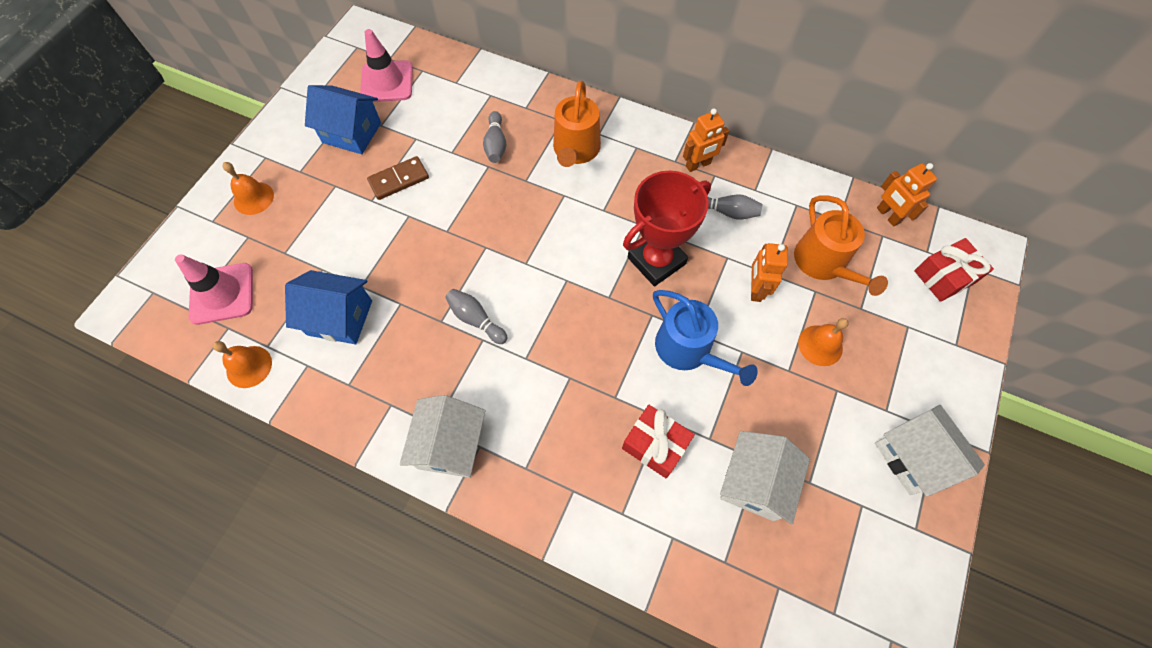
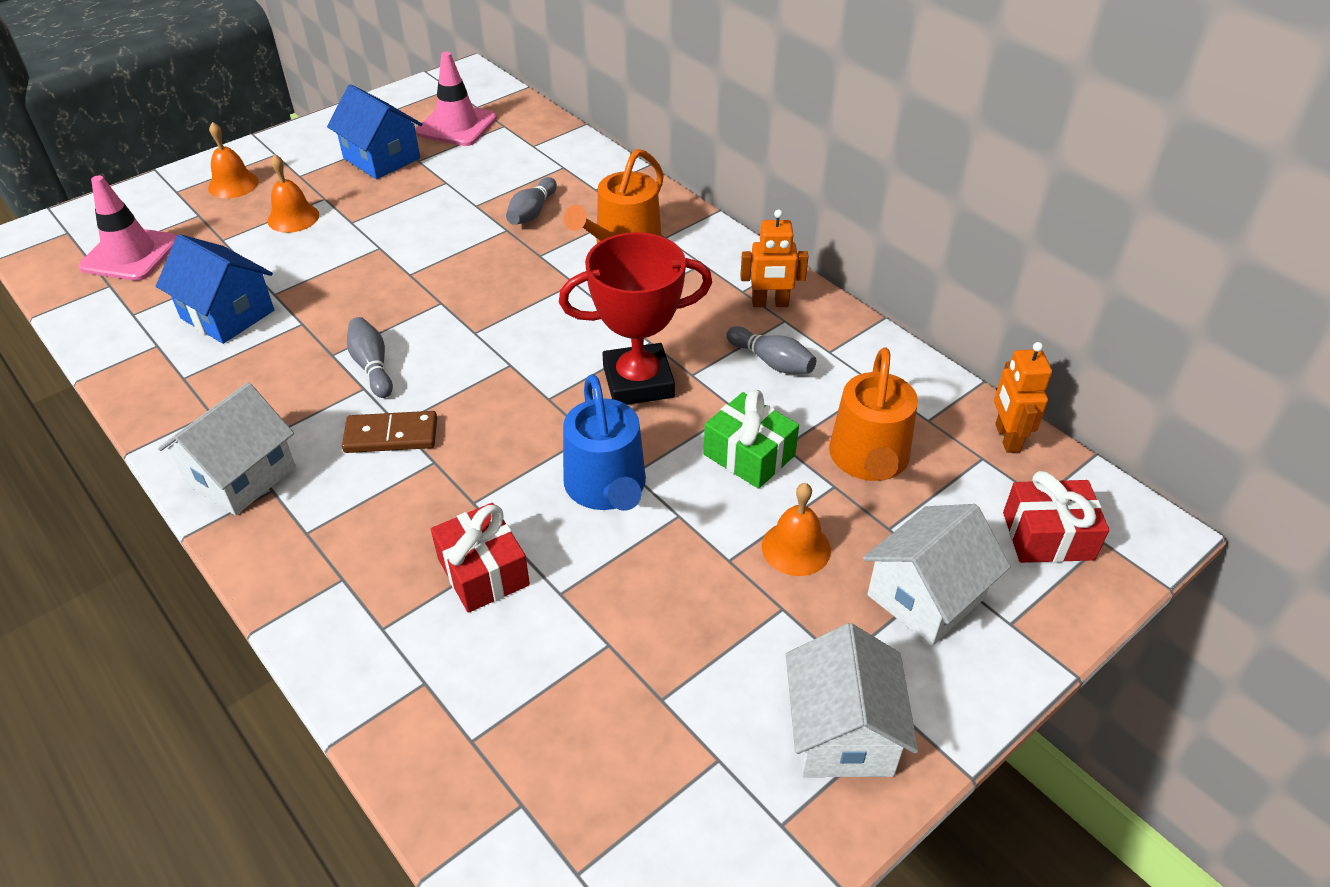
camera: 25 degrees right, 20 degrees down
orange bell [213,341,272,388] -> orange bell moved to [267,154,319,233]
brown domino [367,156,429,200] -> brown domino moved to [342,411,437,453]
white house [720,431,810,524] -> white house moved to [863,504,1010,646]
orange robot [751,243,788,302] -> green gift [704,390,799,489]

